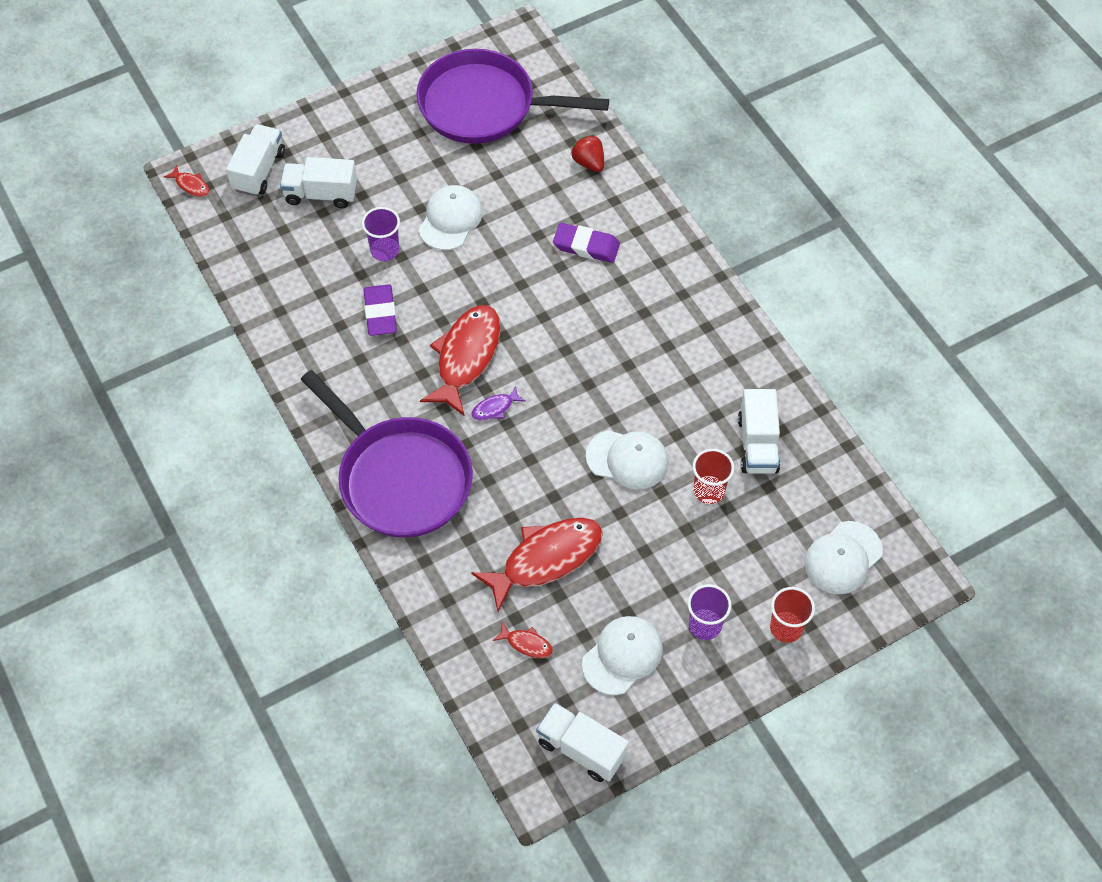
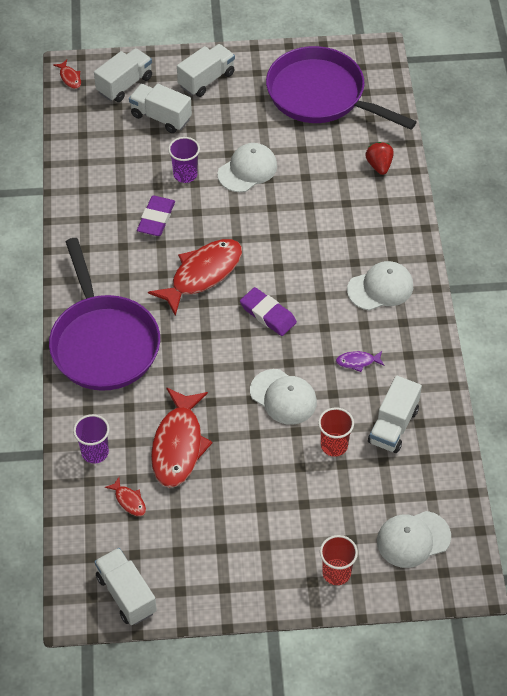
camera: 25 degrees right, 5 degrees down
purple fish [471,386,526,420] -> purple fish moved to [336,351,384,372]
red fish [471,518,603,612] -> red fish turned 105 degrees clockwise [151,387,213,488]
purple eraser [553,223,620,263] -> purple eraser moved to [240,287,297,336]
white cap [582,616,663,695] -> white cap moved to [347,261,413,311]
purple cup [688,584,731,640] -> purple cup moved to [73,414,109,463]
none -> white truck [177,44,235,97]

